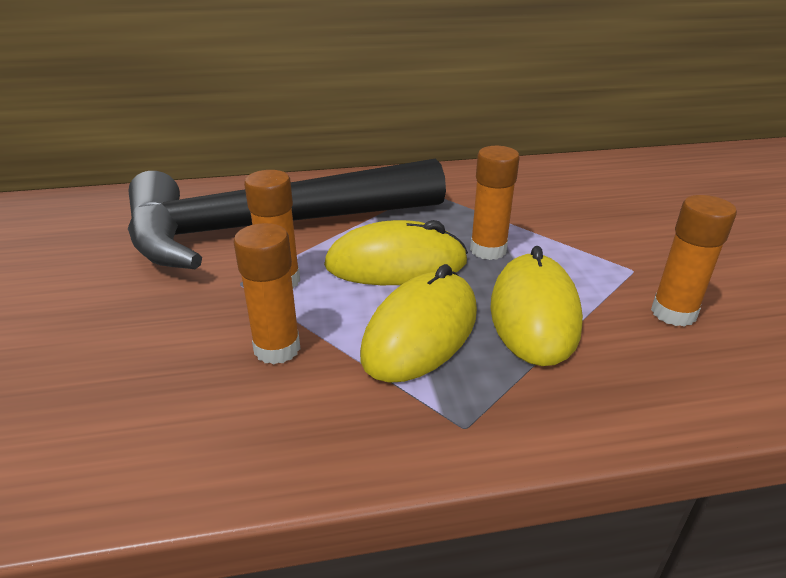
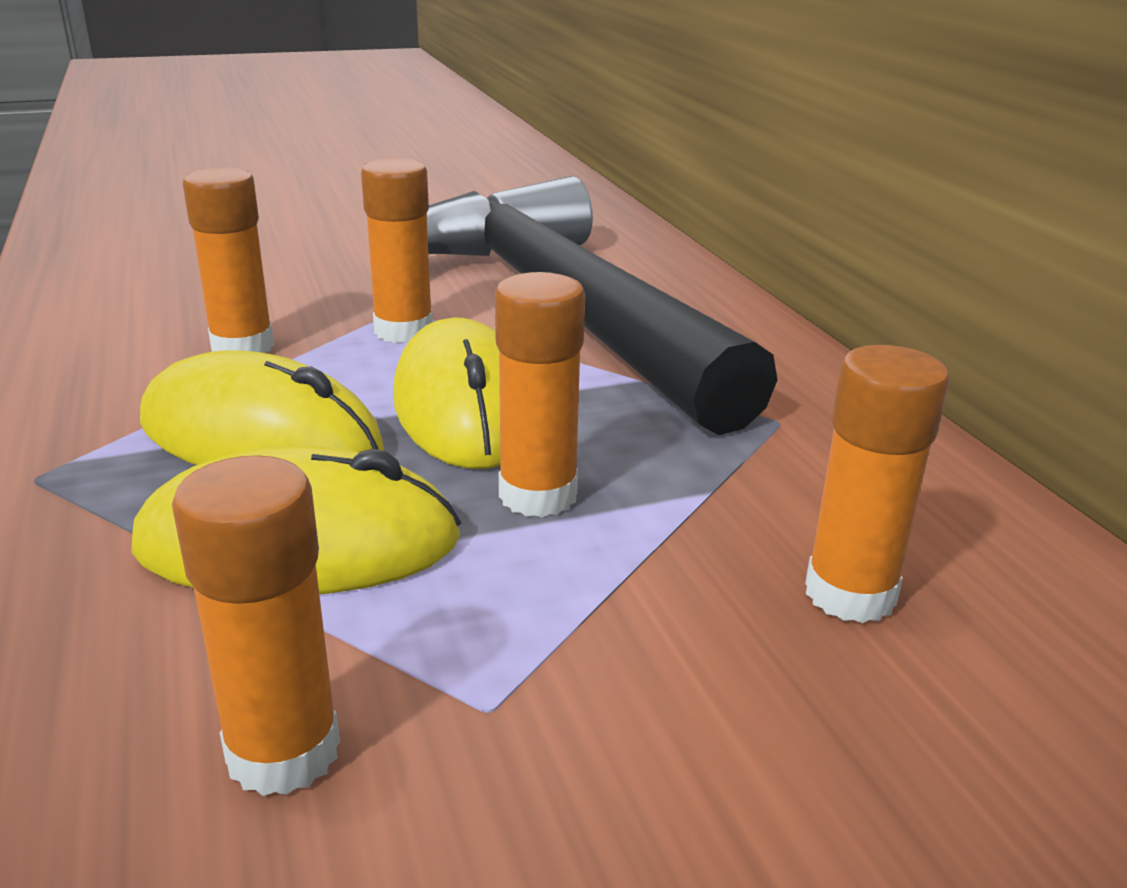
camera: 80 degrees right, 5 degrees down
none -> orange glue stick [805,345,950,623]

